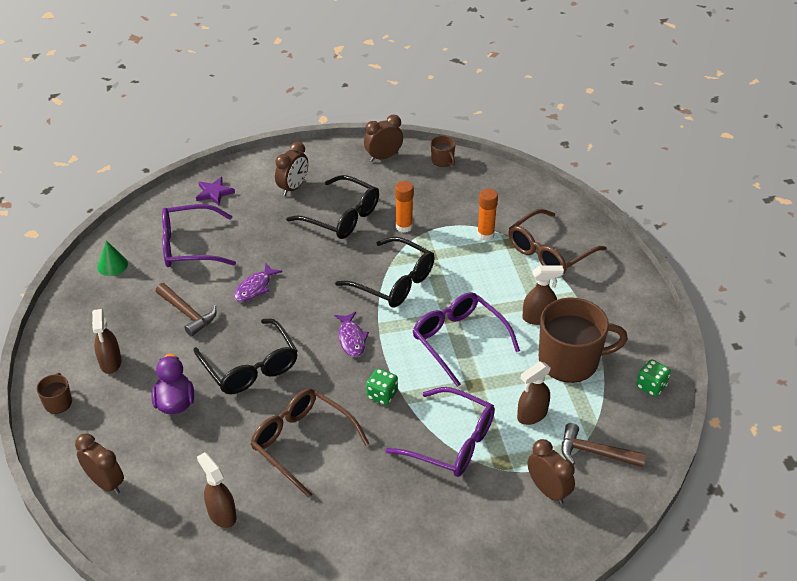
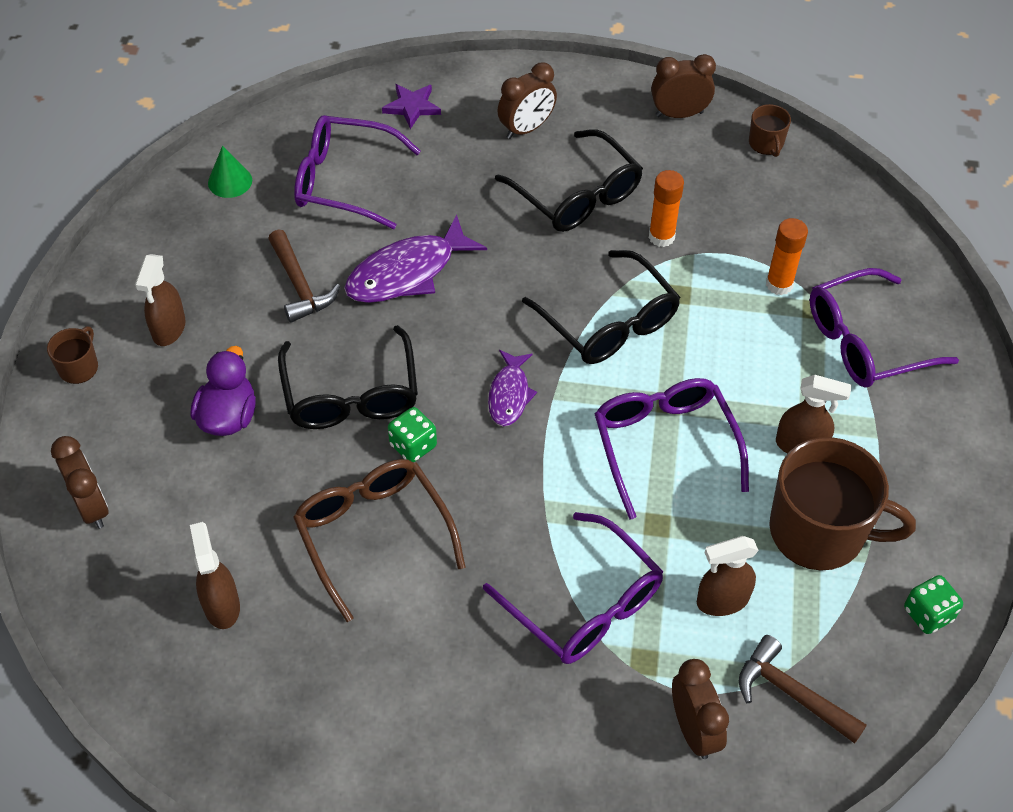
camera: 20 degrees right, 10 degrees up
purple fish [234,263,282,302] -> purple fish [344,215,487,303], size x1.69
green dice [366,368,398,405] -> green dice moved to [388,407,437,462]
brown glasses [508,209,606,274] -> purple glasses [810,268,959,387]

